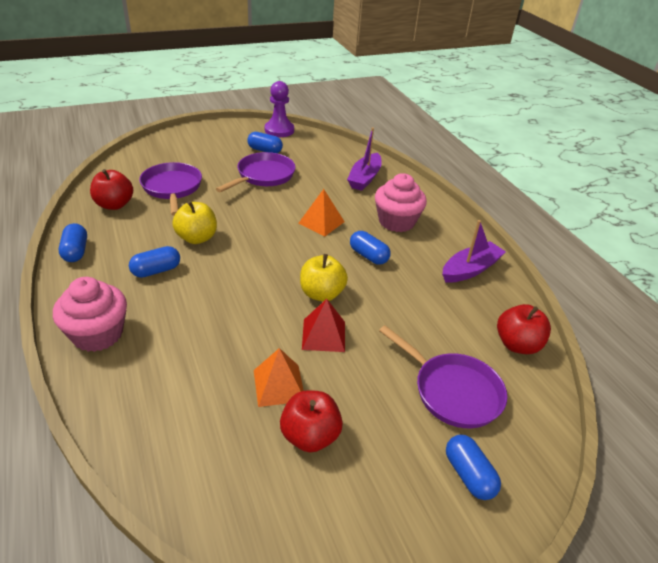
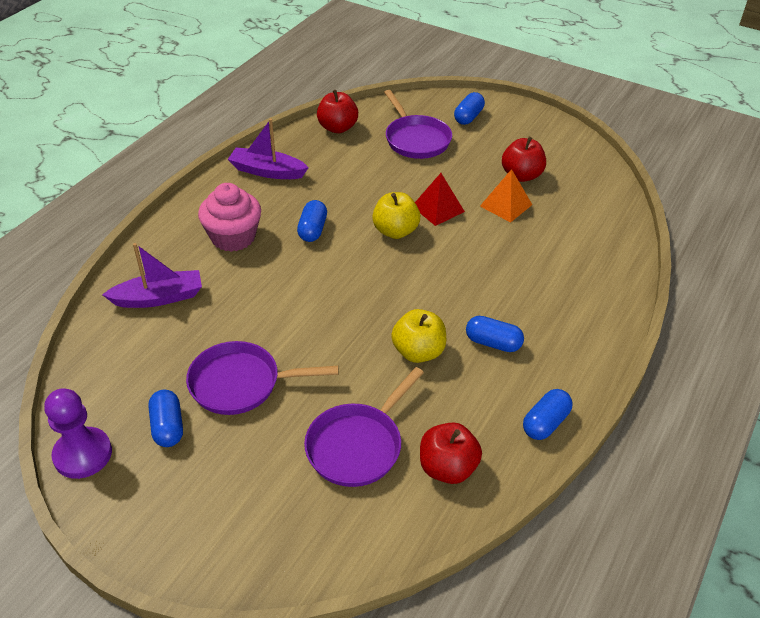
camera: 125 degrees left, 5 degrees up
pink cupcake [53,277,127,352] -> none
orange pyramid [298,189,345,236] -> none
purple pan [379,325,507,428] -> purple pan turned 150 degrees clockwise [384,90,452,159]

